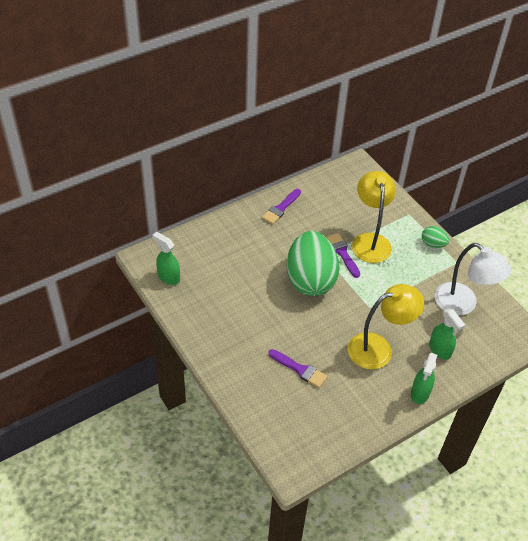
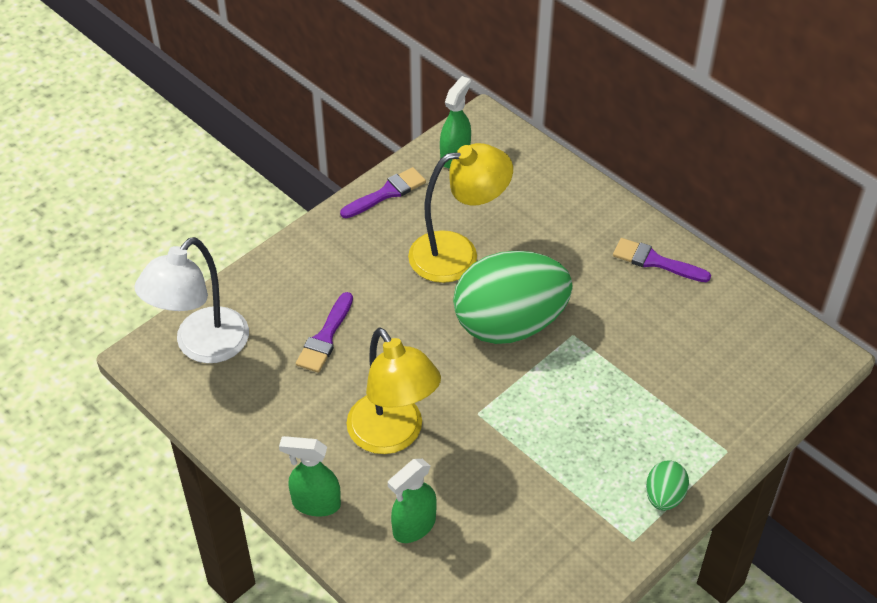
camera: 80 degrees right, 0 degrees up
purple brush [326,233,360,278] -> purple brush moved to [340,167,426,218]
yellow lamp [352,171,396,263] -> yellow lamp moved to [408,143,513,283]
white lamp [435,243,511,316] -> white lamp moved to [134,237,249,363]

